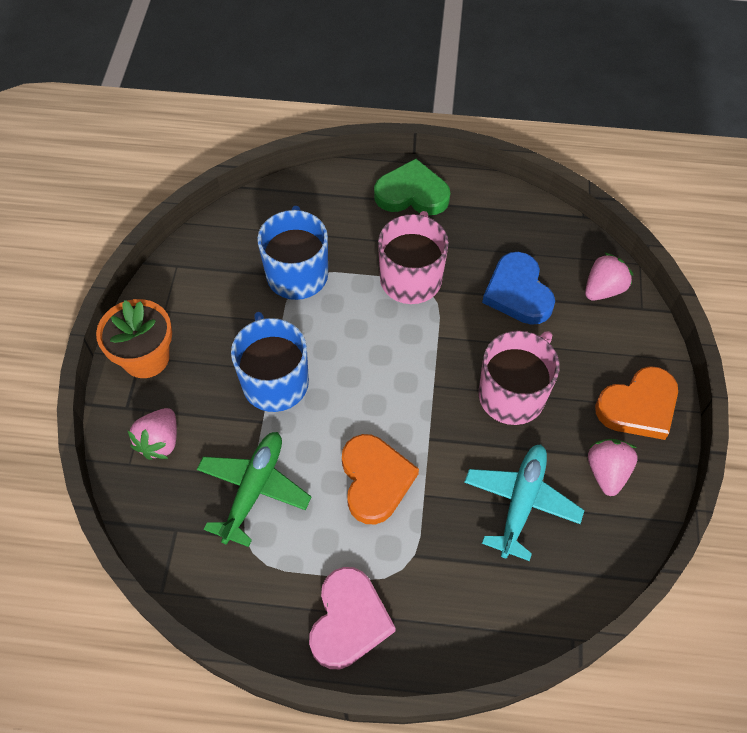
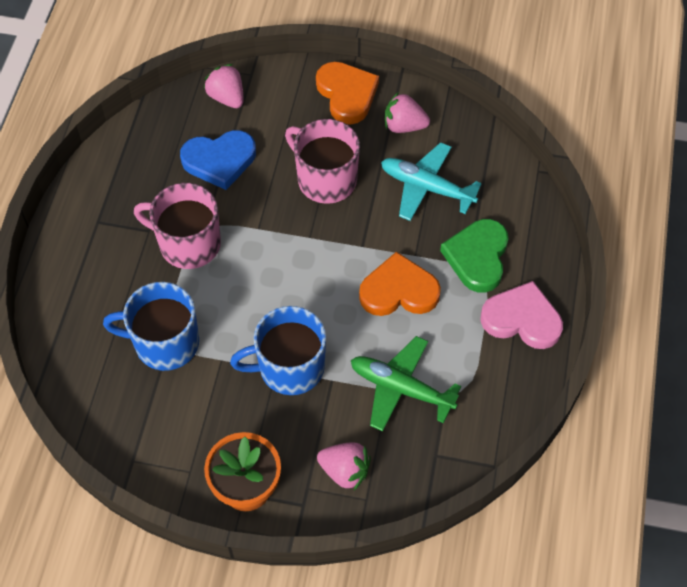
camera: 85 degrees left, 0 degrees up
green heart [374,159,450,215] -> green heart moved to [440,219,509,293]

